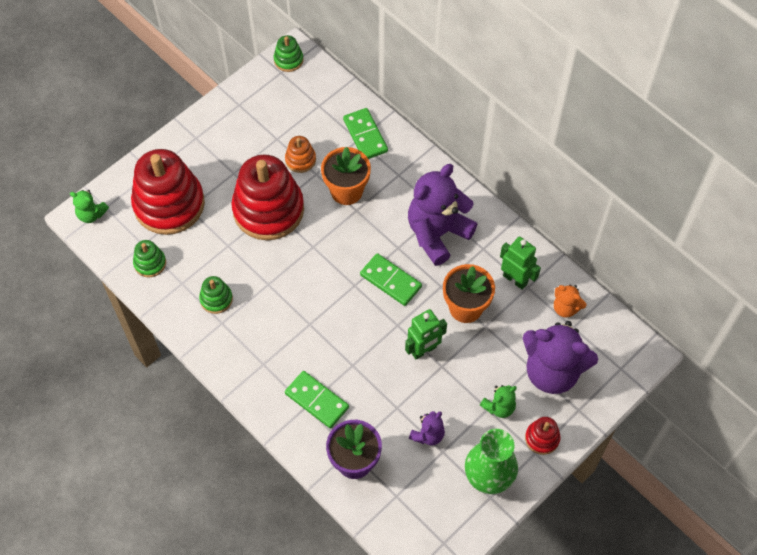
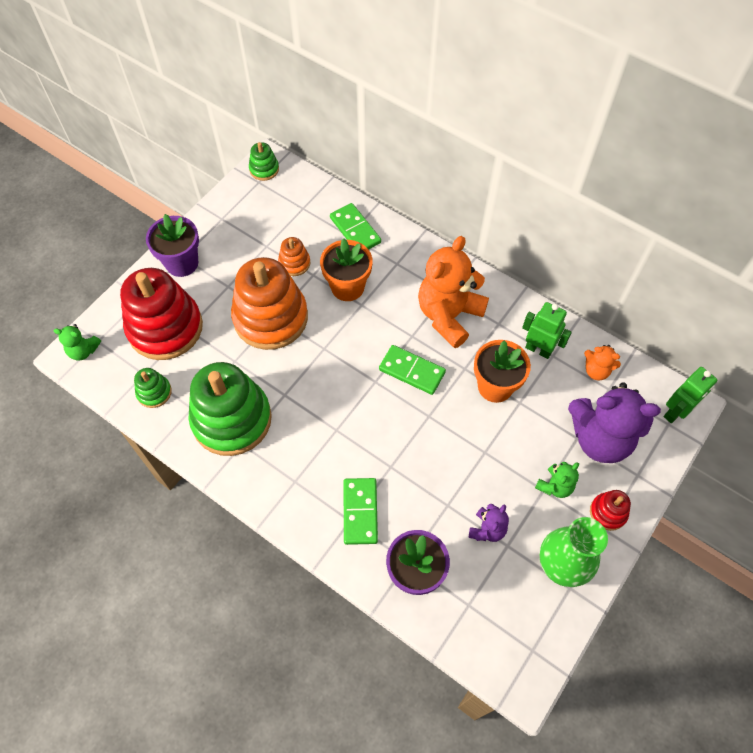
camera: 10 degrees left, 0 degrees up
green stacking toy [199,276,233,314] -> green stacking toy [188,362,272,456], size x2.26
red stacking toy [231,154,304,240] -> orange stacking toy [231,257,308,350]
green domino [285,371,349,428] -> green domino turned 60 degrees clockwise [344,478,378,545]
green robot [405,309,447,360] -> green robot moved to [664,367,717,423]
purple teddy bear [408,164,477,266] -> orange teddy bear [418,236,489,348]
none -> purple flower pot [146,214,199,277]

